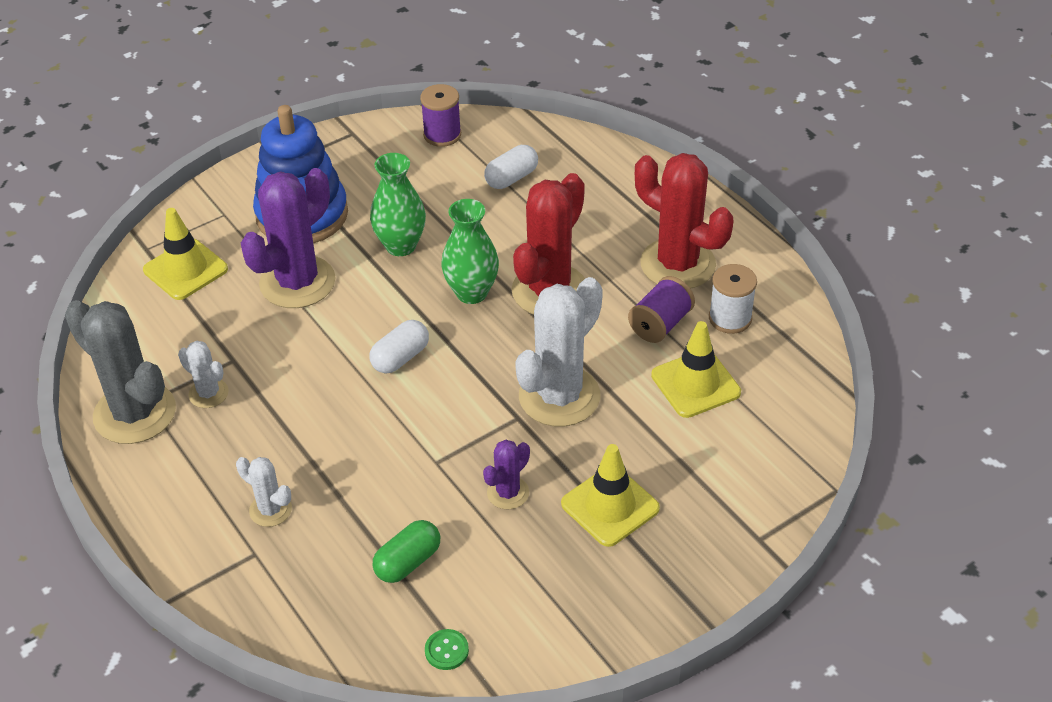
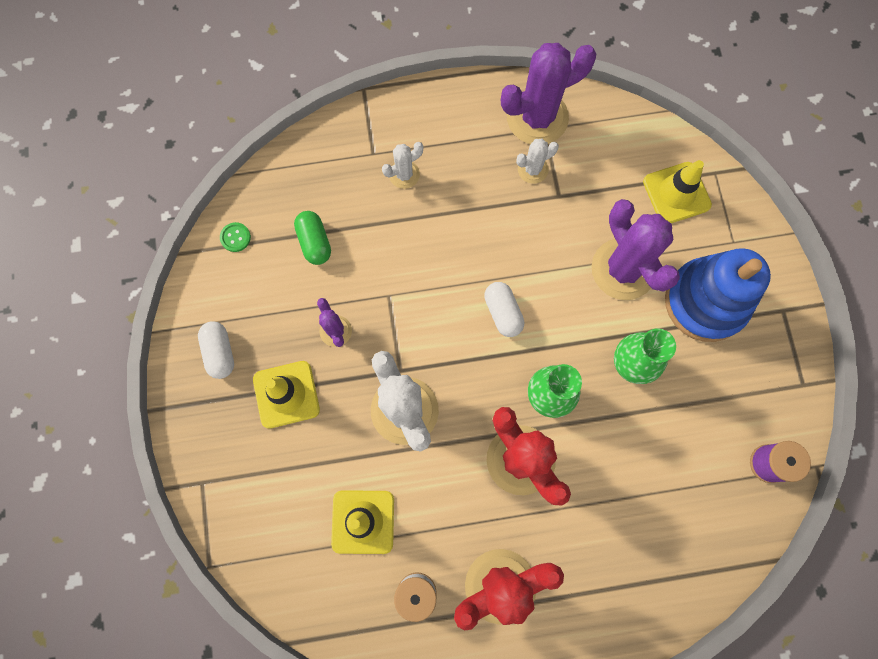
camera: 115 degrees right, 30 degrees up
grey cactus [65,300,176,444] -> purple cactus [501,43,596,144]
white capsule [484,145,538,189] -> white capsule moved to [198,321,234,379]
purple spool [628,276,695,343] -> none

